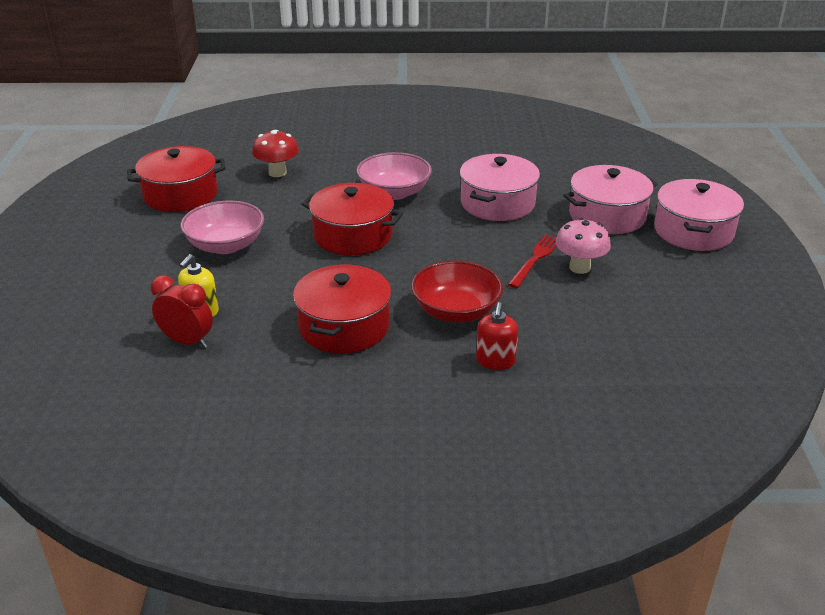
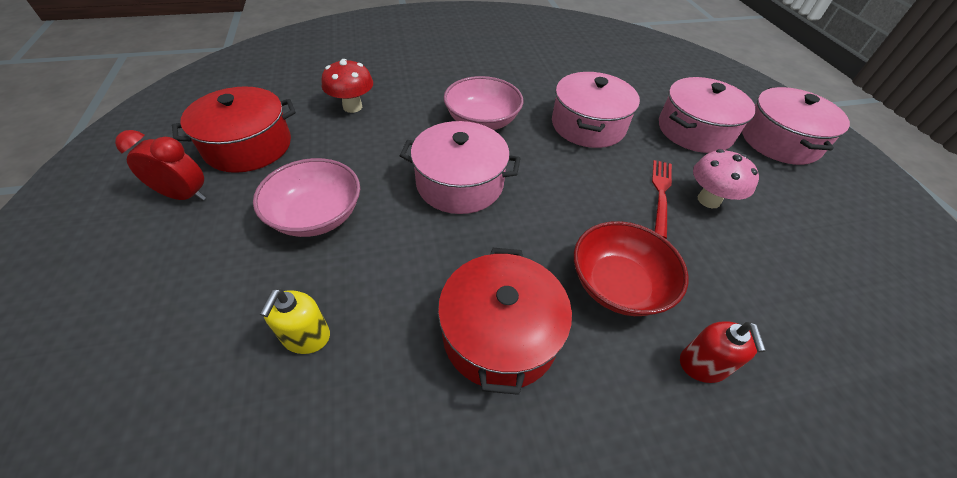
camera: 15 degrees left, 15 degrees up
red clock [151,275,213,348] -> red clock moved to [115,130,206,201]
red pot [302,183,403,255] -> pink pot [400,121,521,214]

